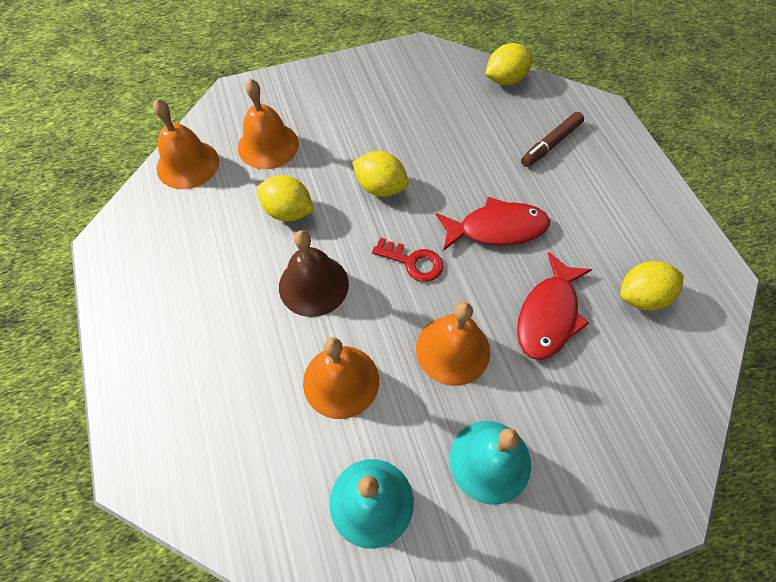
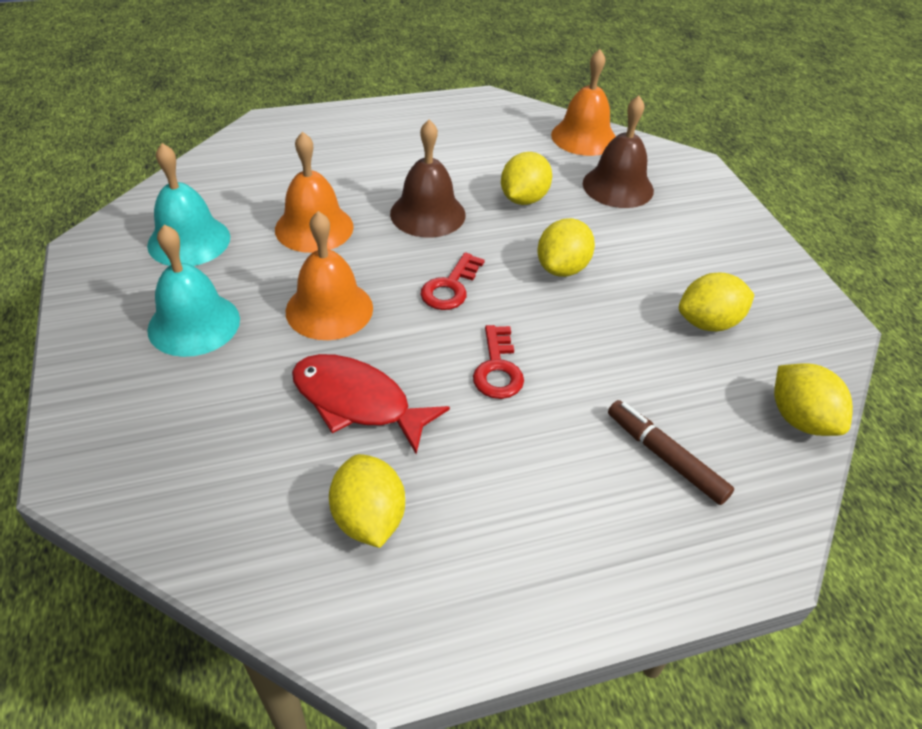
camera: 90 degrees right, 15 degrees down
orange bell [238,79,299,169] -> brown bell [583,96,654,208]
red fish [436,197,550,251] -> red key [473,325,524,399]
none -> yellow lemon [679,273,755,331]

